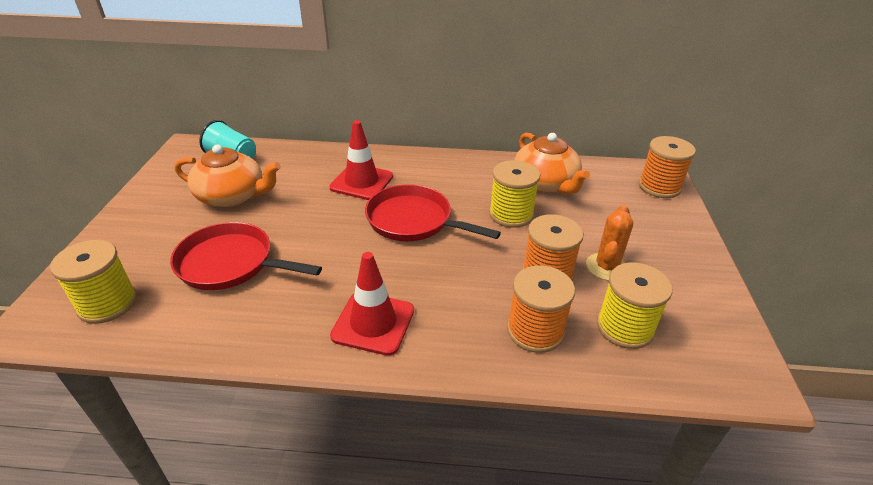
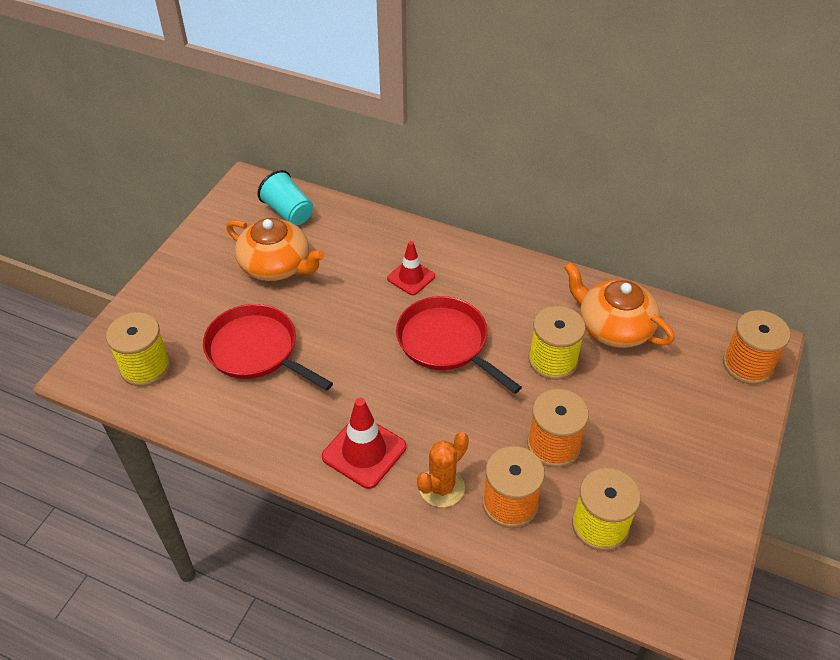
camera: 20 degrees right, 10 degrees up
red traffic cone [329,120,393,200] -> red traffic cone [387,241,435,295], size x0.66
orange teapot [514,133,590,194] -> orange teapot turned 135 degrees clockwise [564,262,675,348]
orange cactus [586,205,633,281] -> orange cactus moved to [417,432,469,507]

